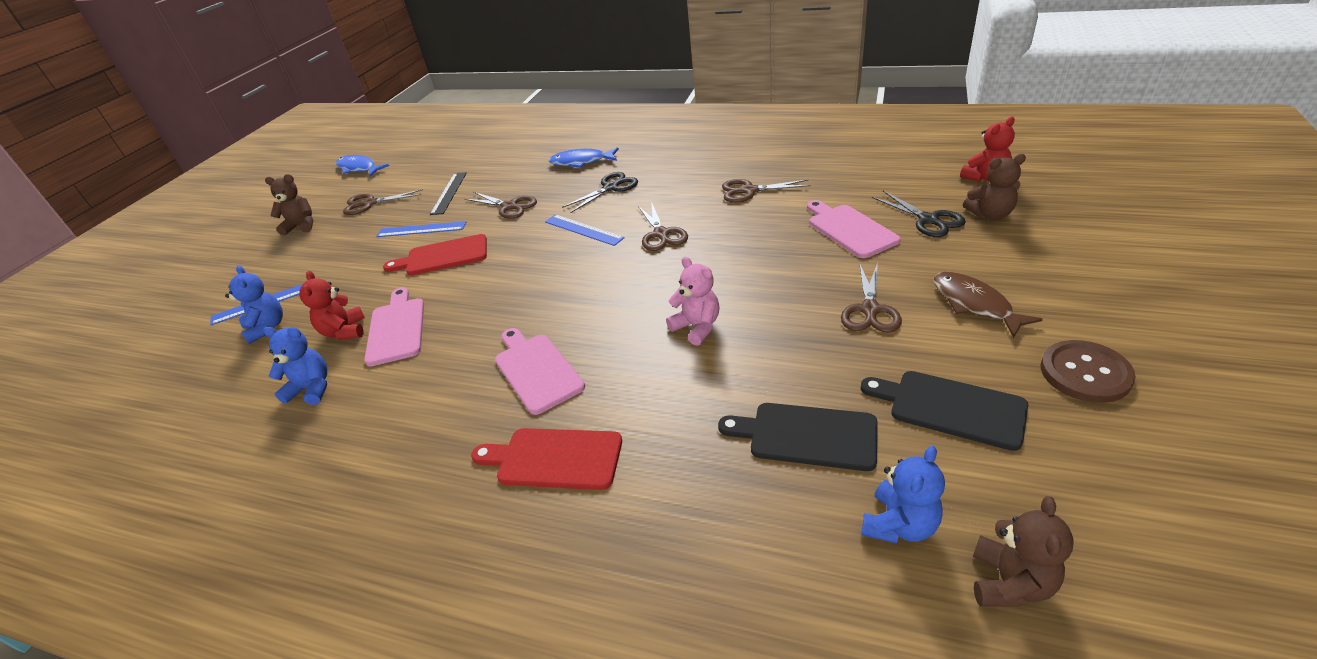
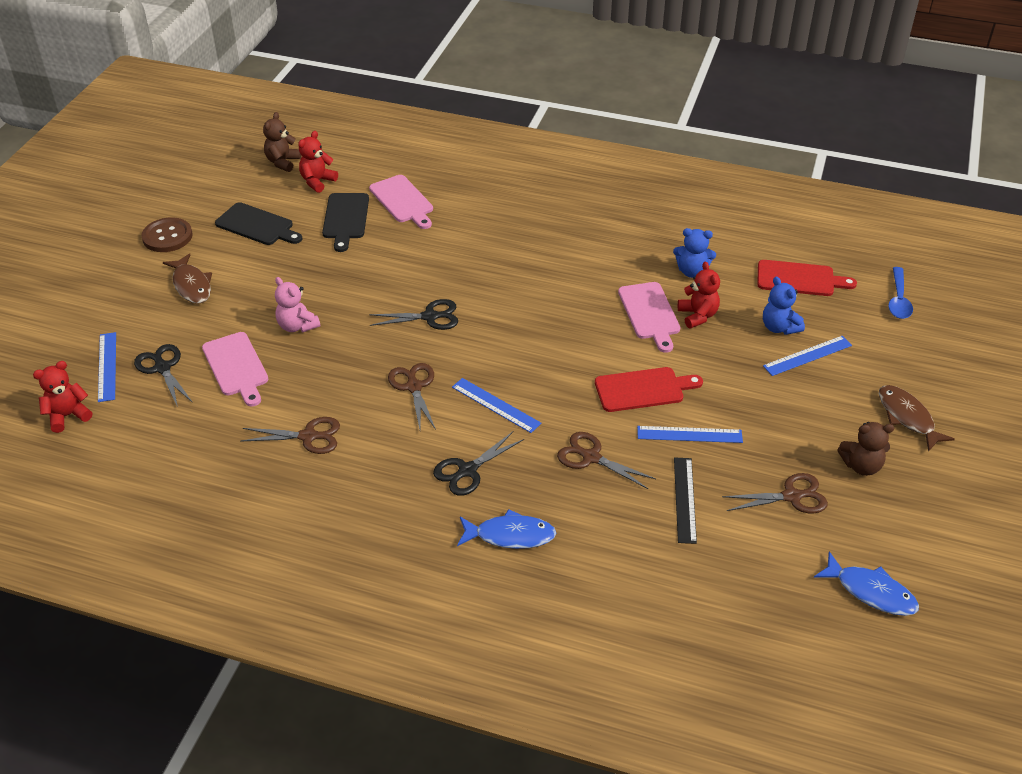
camera: 175 degrees right, 5 degrees up
red cutting board [471,428,622,490] -> red cutting board moved to [757,260,857,296]
pink cutting board [495,328,585,415] -> pink cutting board moved to [369,175,433,229]
pink teddy bear [666,257,719,346] -> pink teddy bear moved to [275,277,320,332]
black cutting board [718,403,877,471] -> black cutting board turned 75 degrees clockwise [322,193,369,252]
brown scissors [841,262,902,333] -> none
blue teddy bear [861,446,945,543] -> red teddy bear [298,131,338,193]
brown teddy bear [963,154,1026,220] -> blue ruler [98,332,116,402]
none -> black scissors [369,299,458,330]
none -> brown fish [879,385,955,452]
none -> blue spoon [888,267,913,319]

